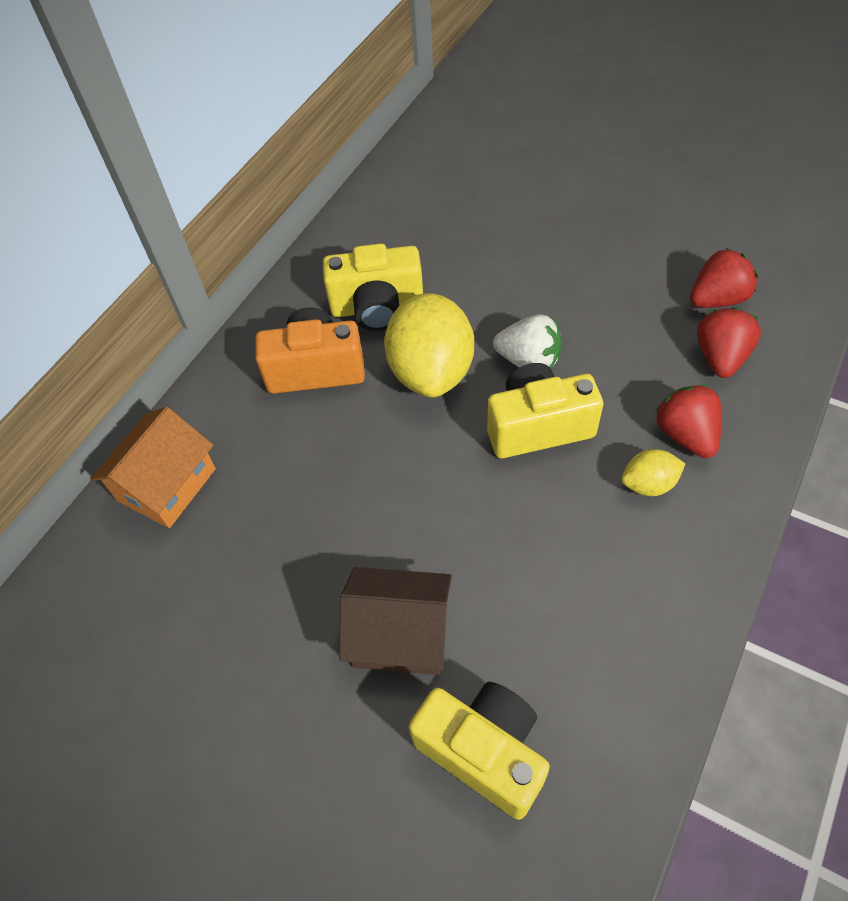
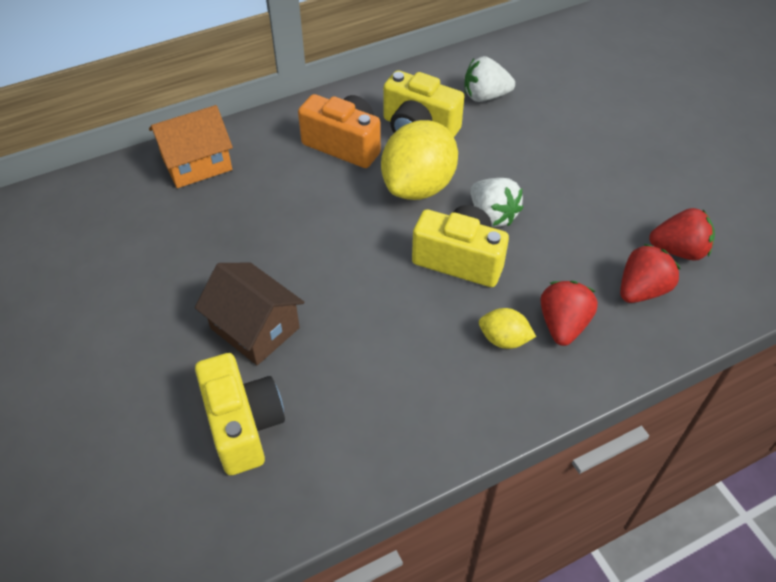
camera: 30 degrees right, 5 degrees down
none -> white strawberry [464,56,515,102]

